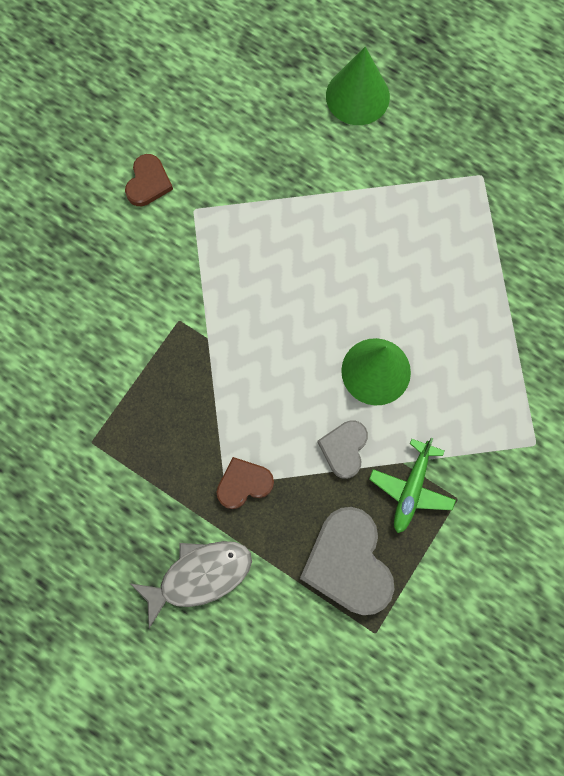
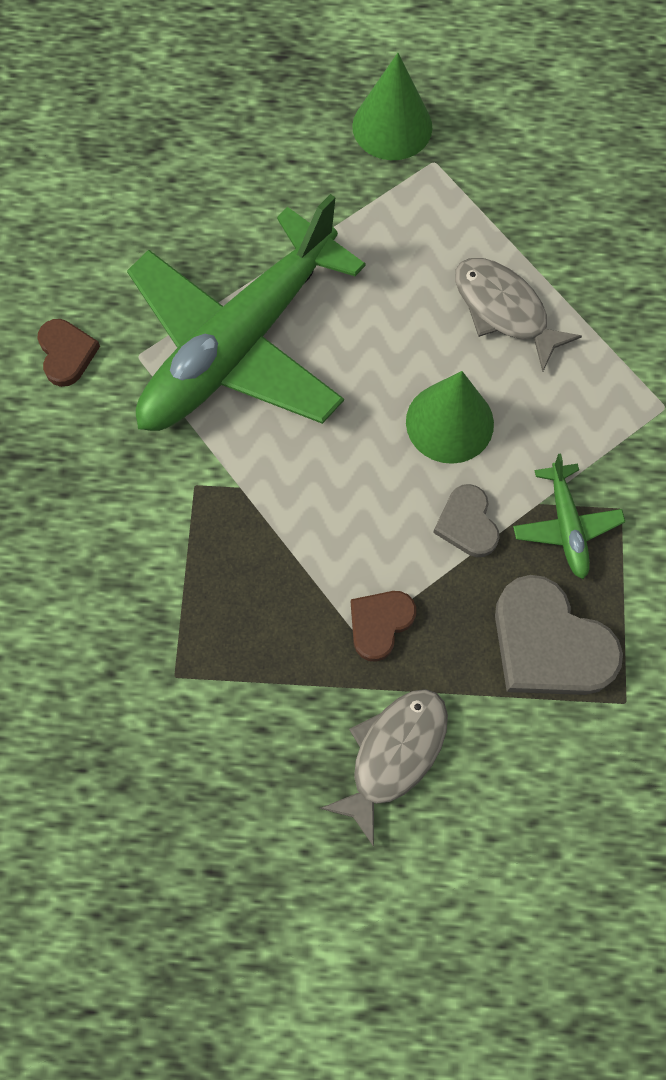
camera: 30 degrees left, 5 degrees down
green cone [326,47,390,125] -> green cone moved to [352,53,432,160]
none -> green plane [127,194,366,431]
none -> grey fish [455,258,582,372]

